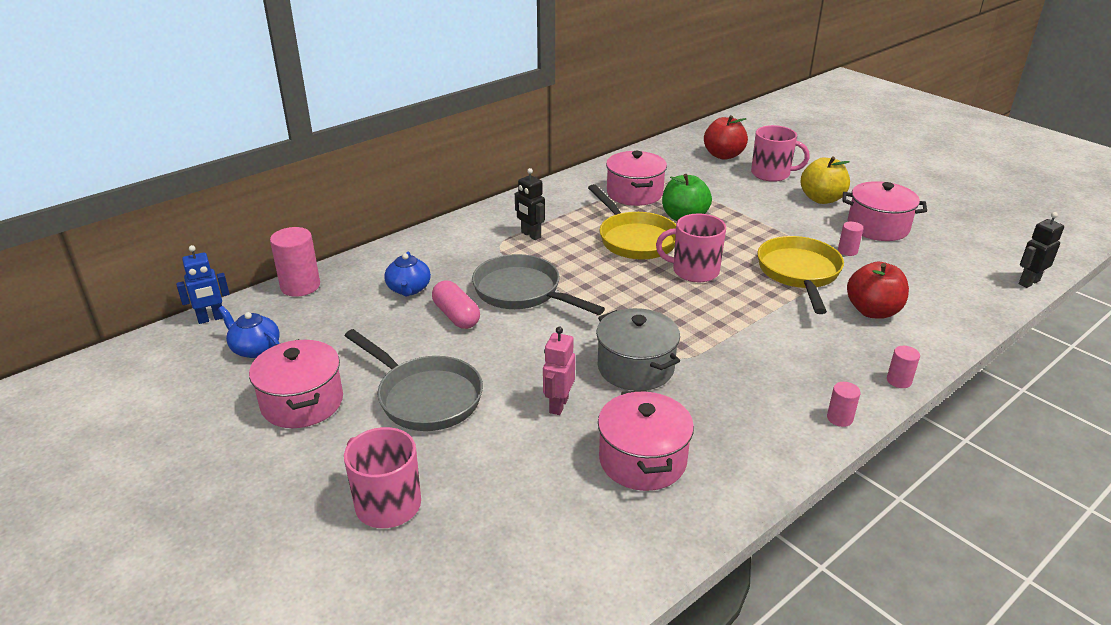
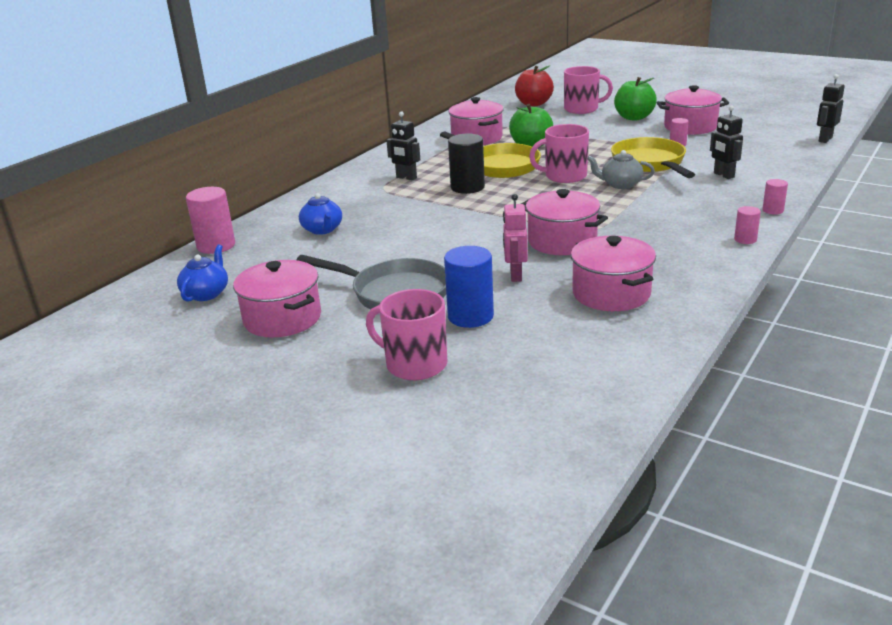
camera: 15 degrees left, 5 degrees down
blue robot [176,245,230,324] -> none
blue teapot [218,306,280,358] -> blue teapot turned 90 degrees clockwise [177,244,228,302]
pink capsule [432,280,480,329] -> none
grey pan [472,254,605,315] -> none
grey pot [596,308,680,391] -> pink pot [521,189,608,255]
yellow apple [801,156,850,204] -> green apple [614,77,657,121]
red apple [847,262,909,319] -> black robot [710,105,743,179]
none -> blue cylinder [444,246,494,328]
none -> black cylinder [448,133,485,194]
none -> grey teapot [587,150,655,189]

